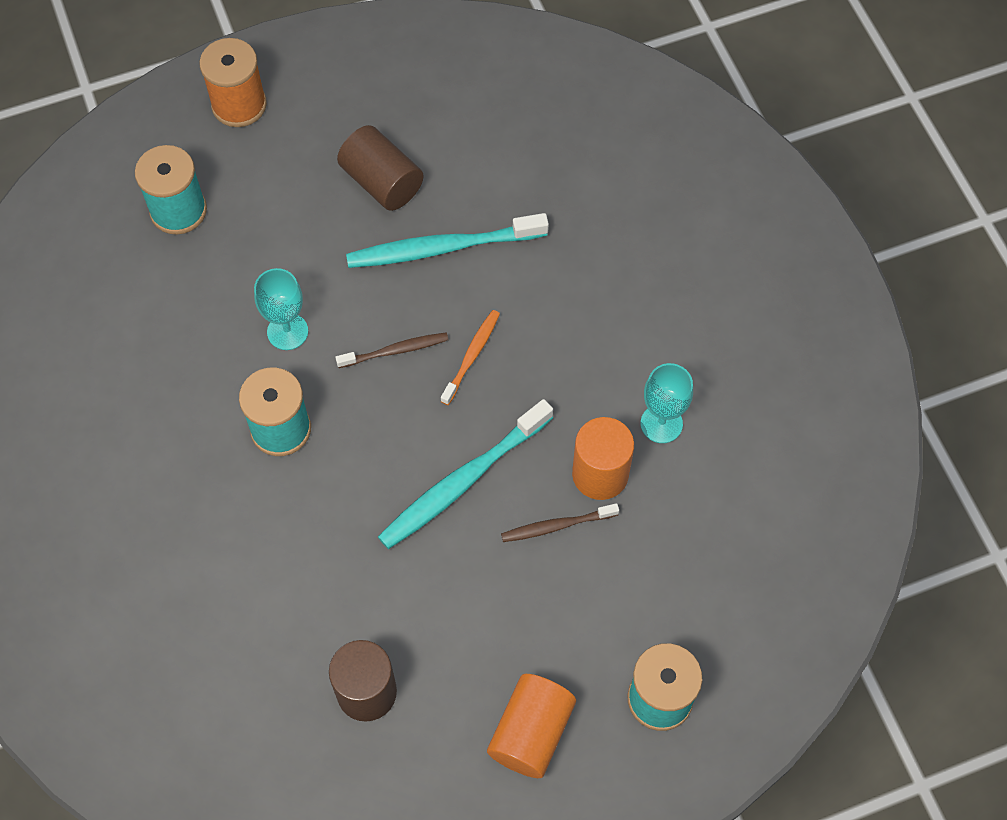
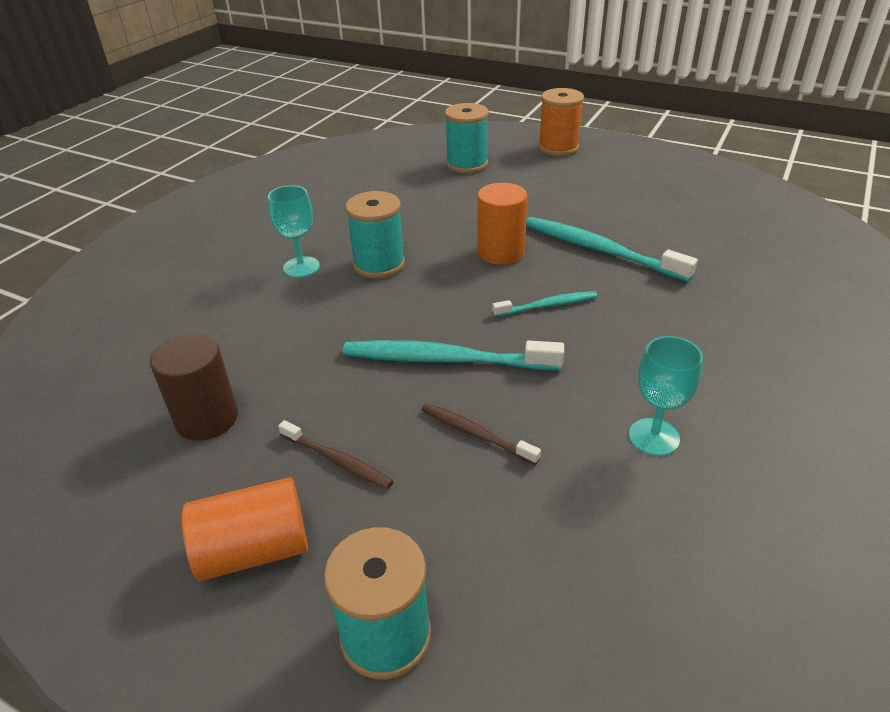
camera: 50 degrees right, 25 degrees down
turquoise goblet [254,268,308,350] -> turquoise goblet moved to [268,185,320,277]
brown toothbrush [335,332,449,368] -> brown toothbrush moved to [278,420,394,489]
brown cylinder [337,125,424,211] -> none
orange toothbrush [441,310,500,405] -> turquoise toothbrush [492,291,598,317]
orange cylinder [572,417,634,500] -> orange cylinder moved to [478,183,528,265]

